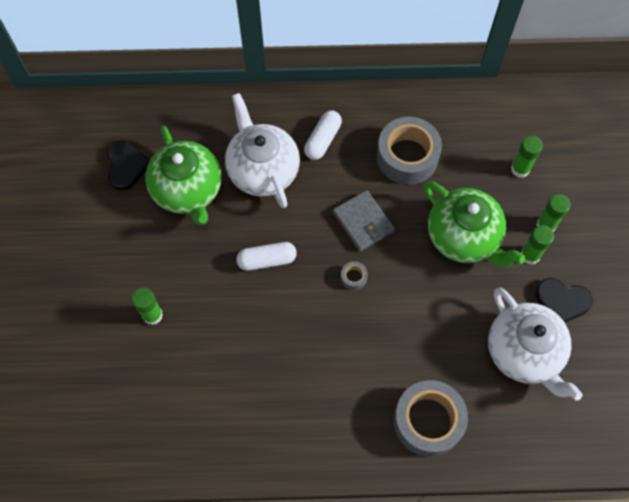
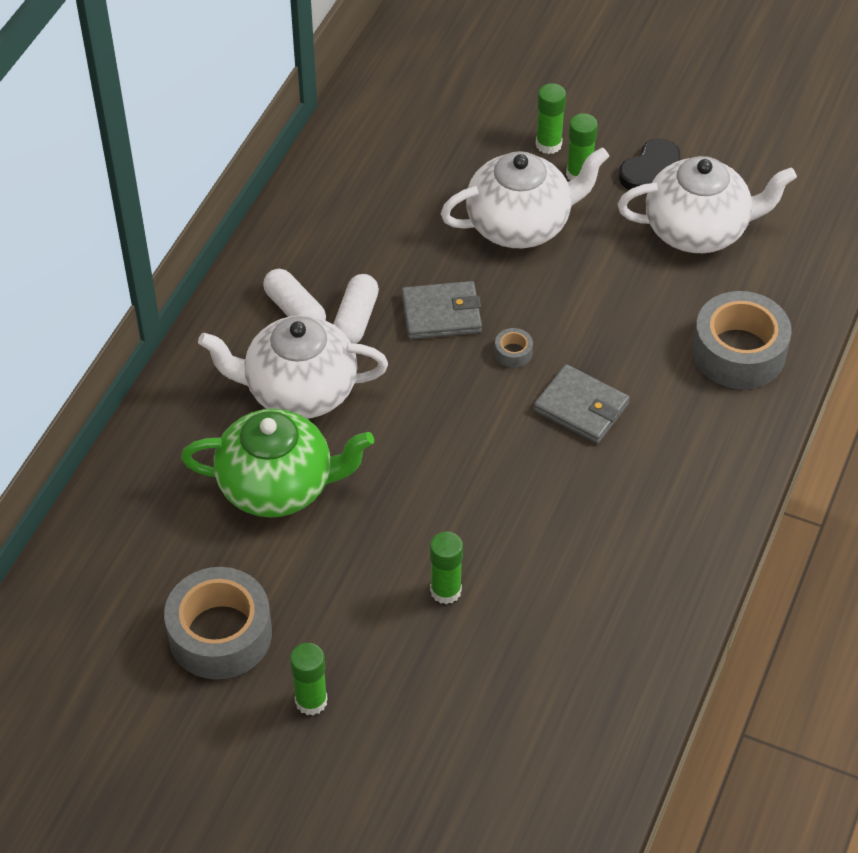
camera: 65 degrees left, 15 degrees down
black heart [107,141,150,191] -> none
white capsule [236,242,297,271] -> white capsule moved to [333,274,379,344]
grey tape [377,117,442,185] -> grey tape moved to [164,567,272,680]
green teapot [424,181,526,267] -> white teapot [441,147,609,248]
green glue stick [511,136,543,178] -> green glue stick moved to [290,643,327,715]
none -> grey wallet [533,364,630,444]

